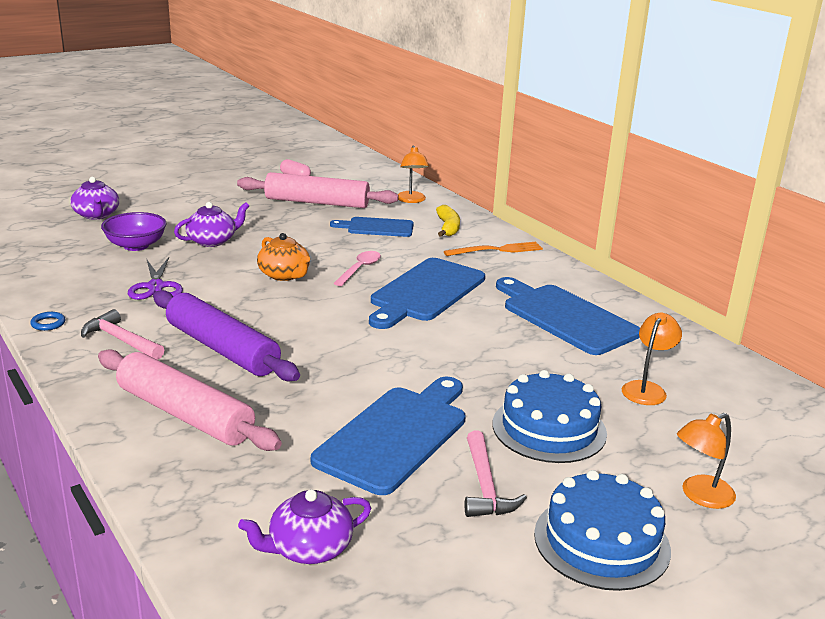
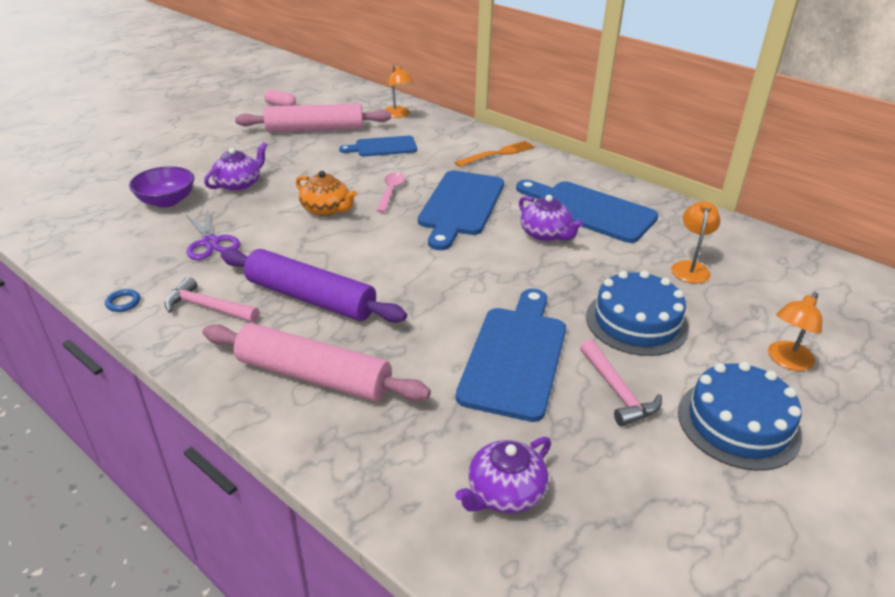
camera: 15 degrees left, 10 degrees up
purple teapot [70,177,119,219] -> purple teapot moved to [519,195,583,242]
yellow banana [436,205,460,237] -> none

